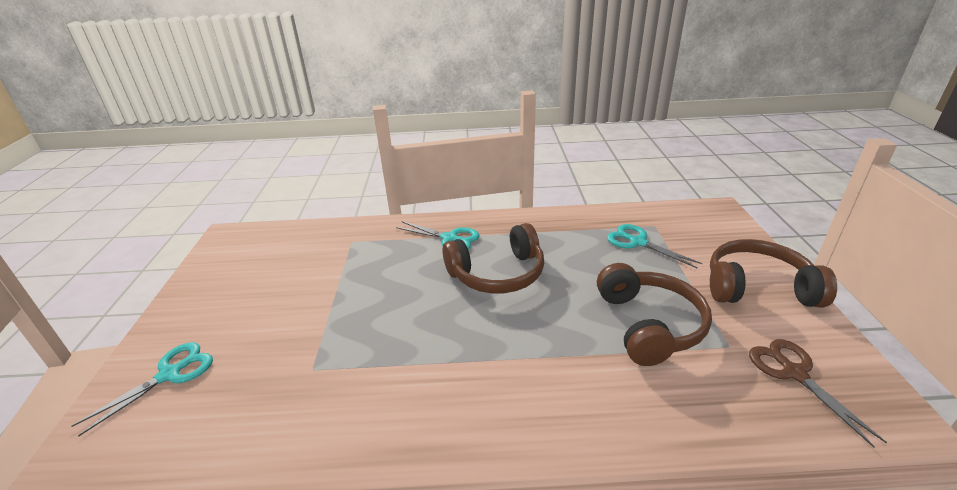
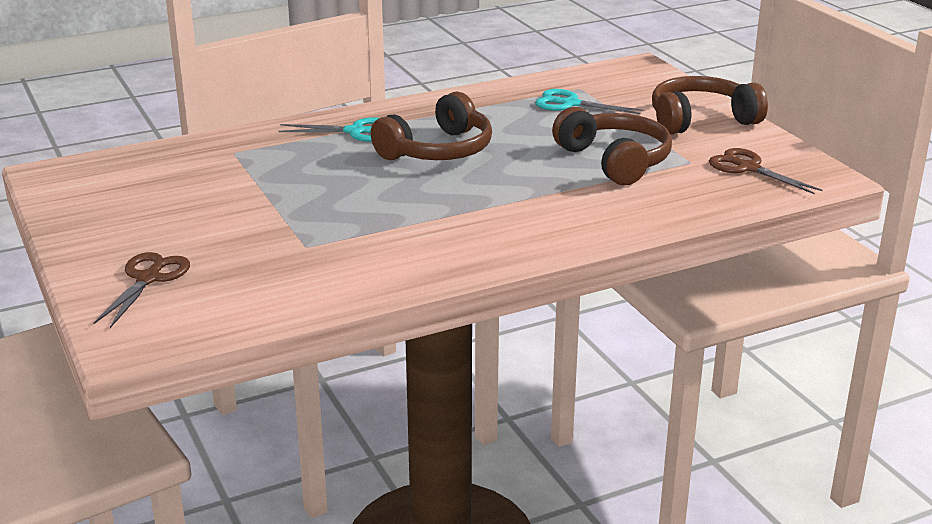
camera: 25 degrees left, 5 degrees down
turquoise scissors [71,342,213,436] -> brown scissors [94,252,190,328]

